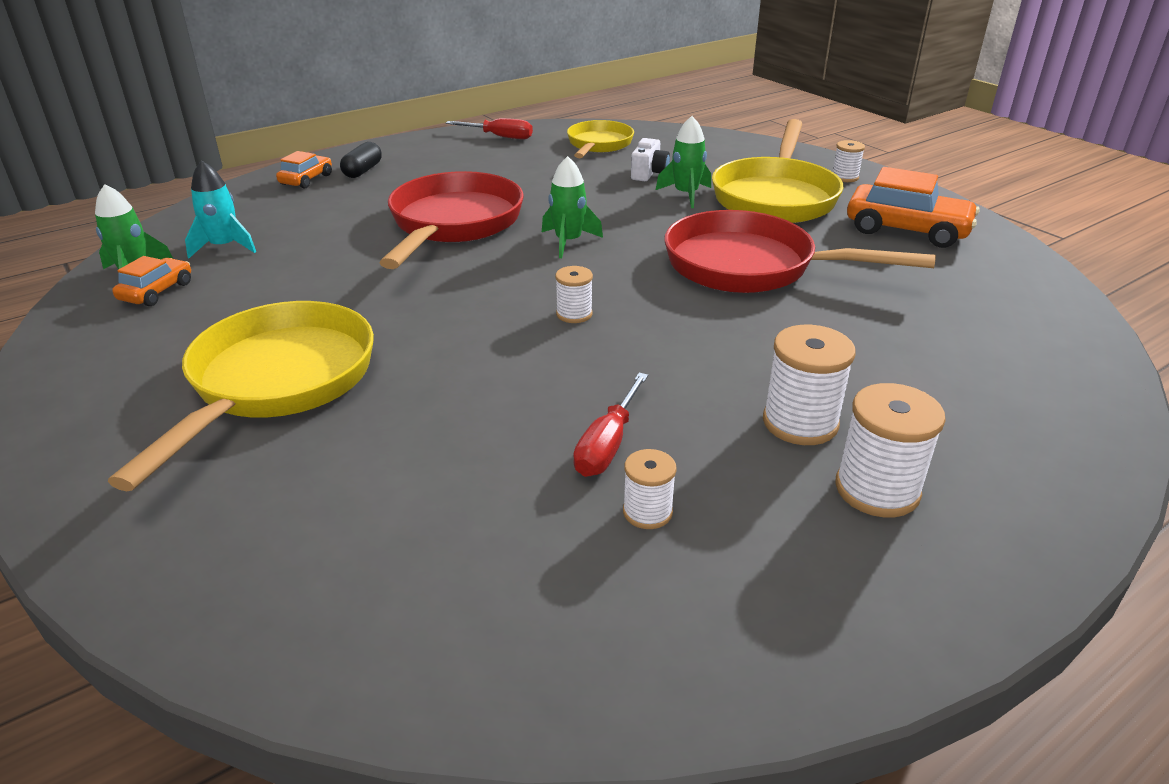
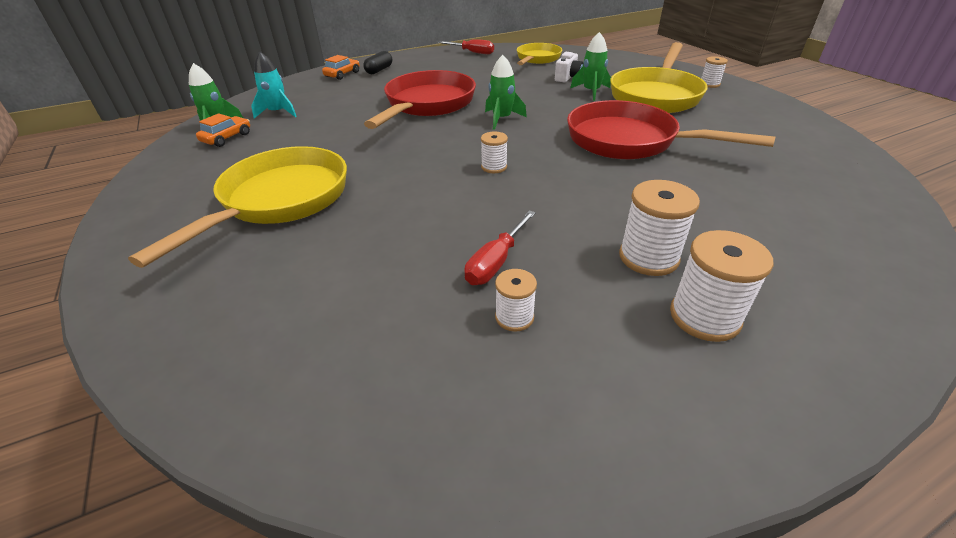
camera: 10 degrees right, 5 degrees up
orange car [847,167,980,248] -> none

